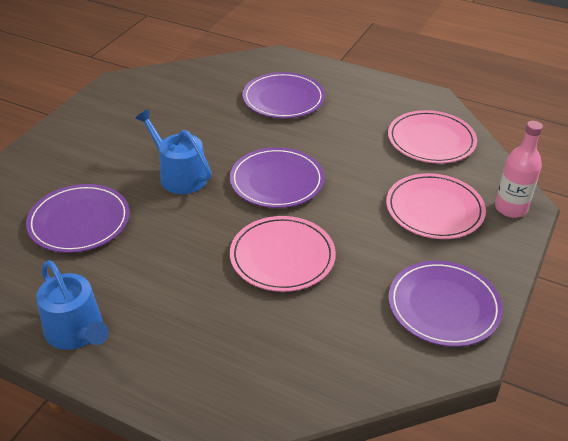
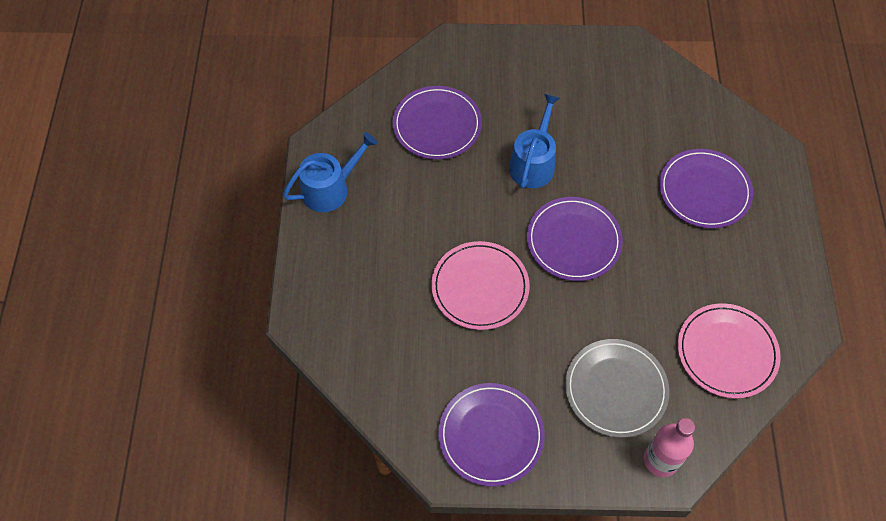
camera: 65 degrees right, 20 degrees up
blue watering can [36,260,109,350] -> blue watering can turned 150 degrees counterclockwise [283,132,378,212]
pink plate [386,173,486,239] -> grey plate [565,339,669,438]

